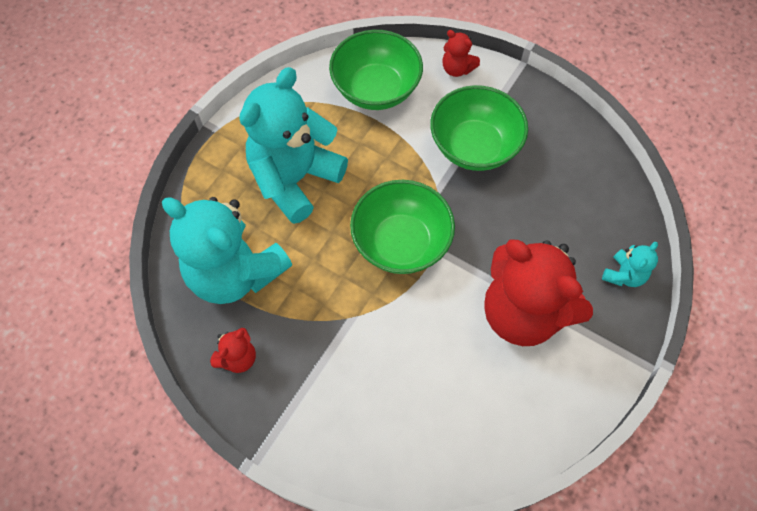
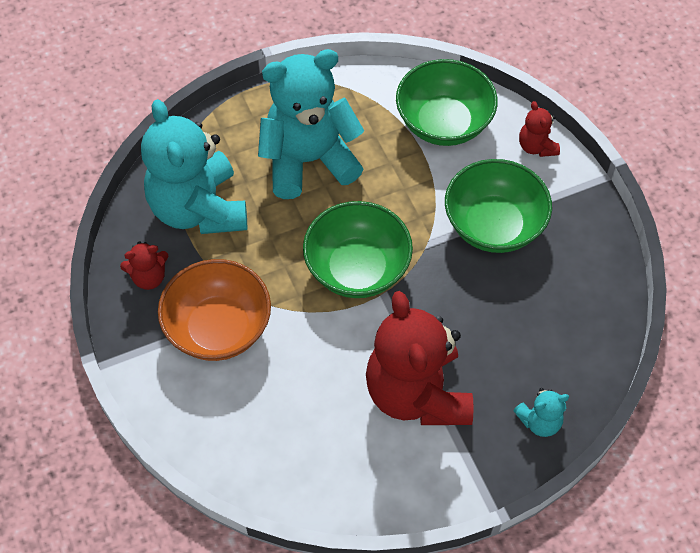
camera: 35 degrees right, 5 degrees down
none -> orange bowl [158,259,271,361]

